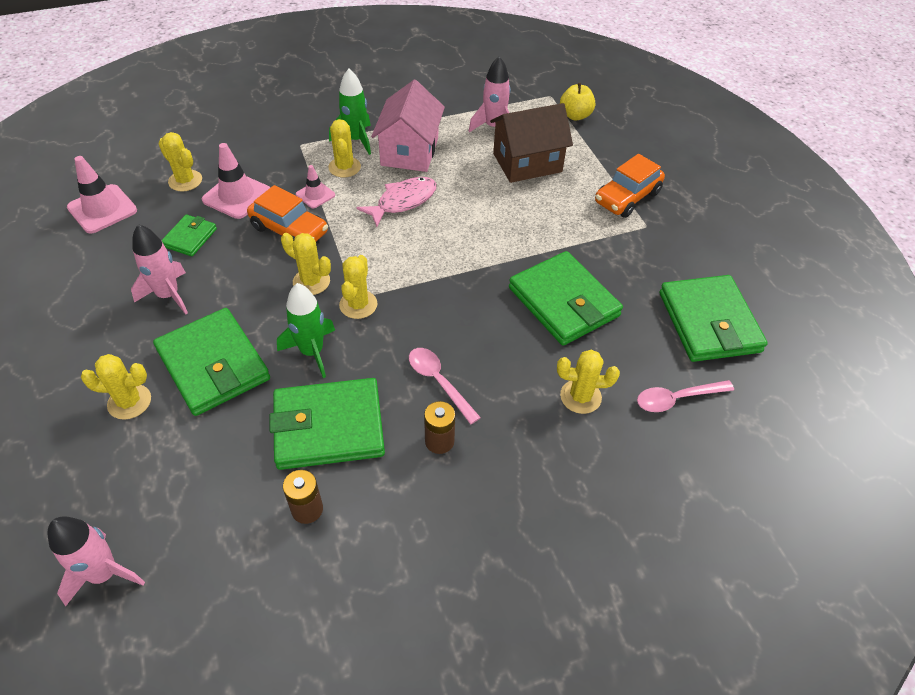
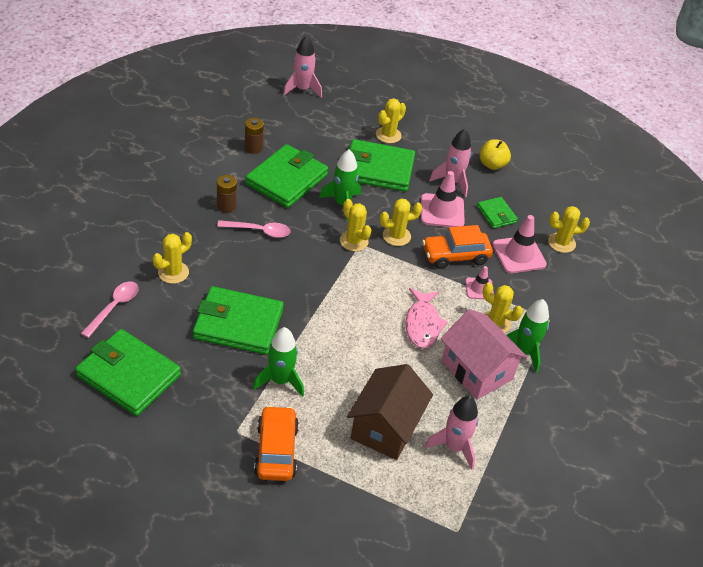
camera: 130 degrees right, 5 degrees down
pink traffic cone [67,156,137,233] -> pink traffic cone moved to [421,171,465,227]
yellow apple [560,83,595,121] -> yellow apple moved to [480,139,511,170]
none -> green rocket [253,327,304,397]

